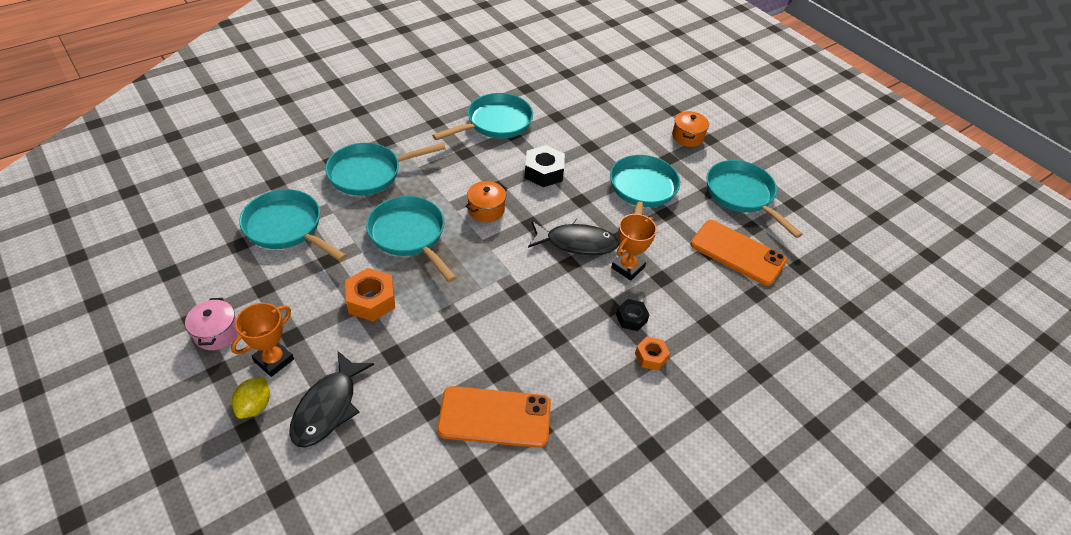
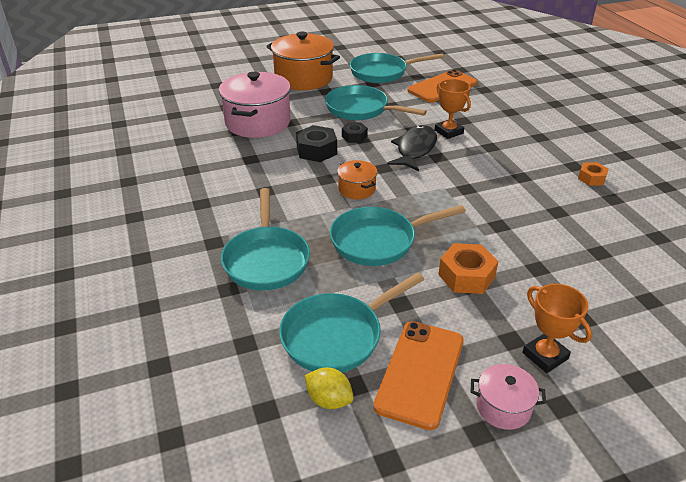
camera: 70 degrees left, 10 degrees down
yellow lemon [232,377,270,419] -> yellow lemon moved to [305,367,354,409]
black fish [289,351,374,448] -> none
turquoise pan [432,93,533,140] -> none
orange phone [437,386,551,448] -> orange phone moved to [373,321,464,430]
black nut [616,299,649,331] -> black nut moved to [342,122,368,143]
orange nut [635,337,670,370] -> orange nut moved to [578,162,609,186]
orange pot [672,111,709,147] -> orange pot [266,32,340,90], size x2.04
none -> pink pot [219,72,291,138]

